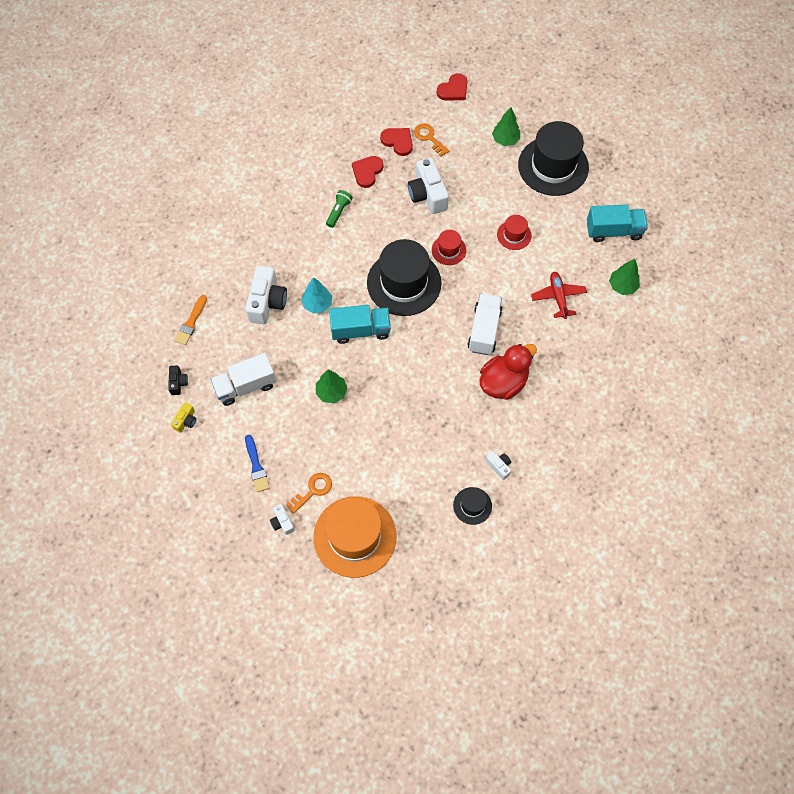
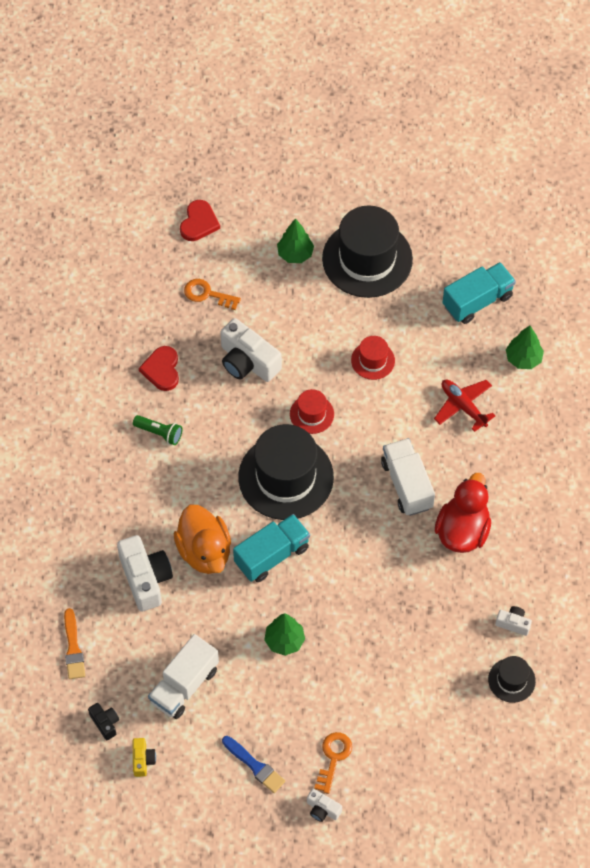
camera: 30 degrees left, 5 degrees down
turquoise tree [301,277,332,313] -> orange duck [174,505,231,574]
orange hat [313,496,396,578] -> none
green flashlight [326,190,353,228] -> green flashlight turned 120 degrees clockwise [133,415,182,445]
red heart [380,128,413,156] -> none

